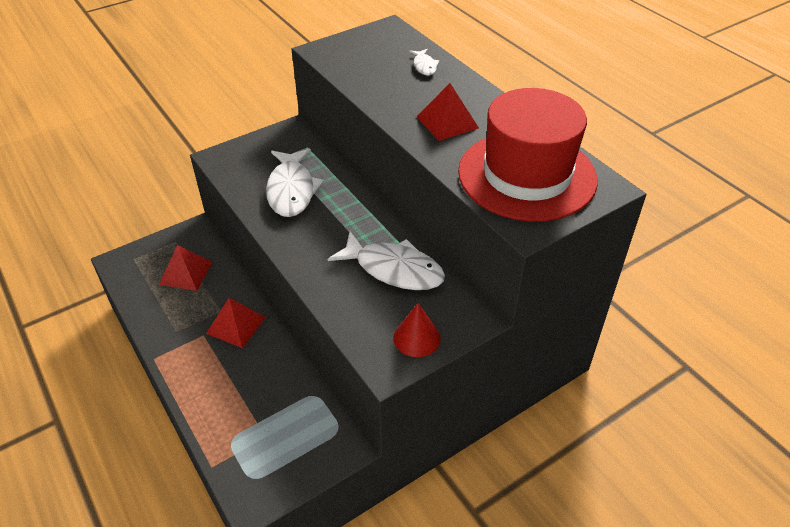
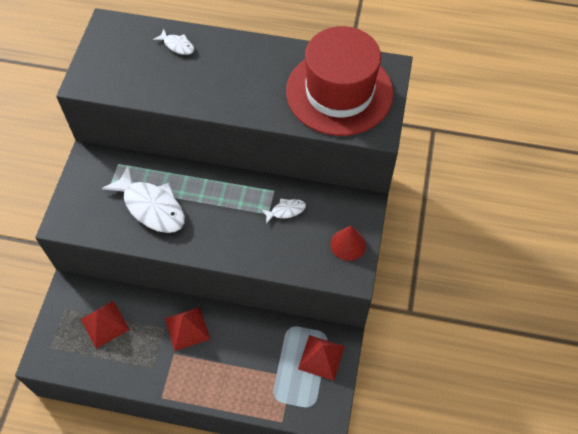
camera: 45 degrees left, 15 degrees up
white fish [328,231,445,290] -> white fish [261,198,306,224], size x0.47
red pyramid [417,83,479,141] -> red pyramid moved to [298,335,345,381]

